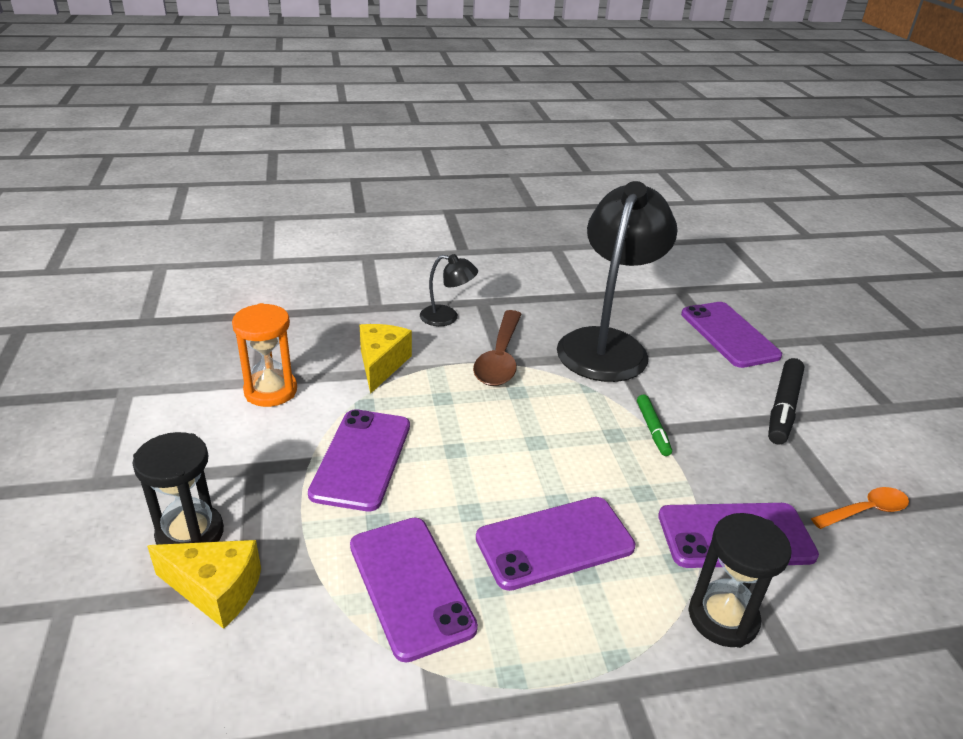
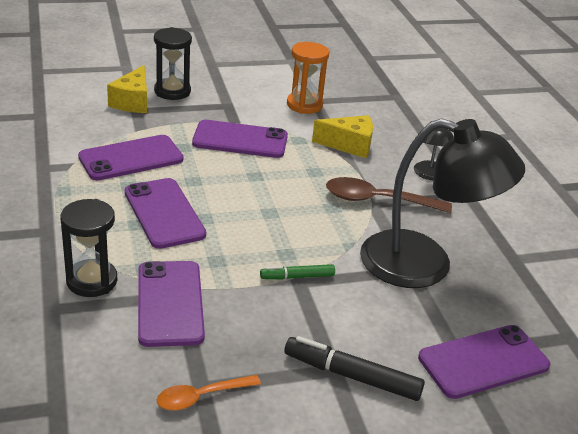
camera: 85 degrees right, 0 degrees up
orange spoon [811,487,909,529] -> orange spoon turned 90 degrees clockwise [157,375,261,411]

